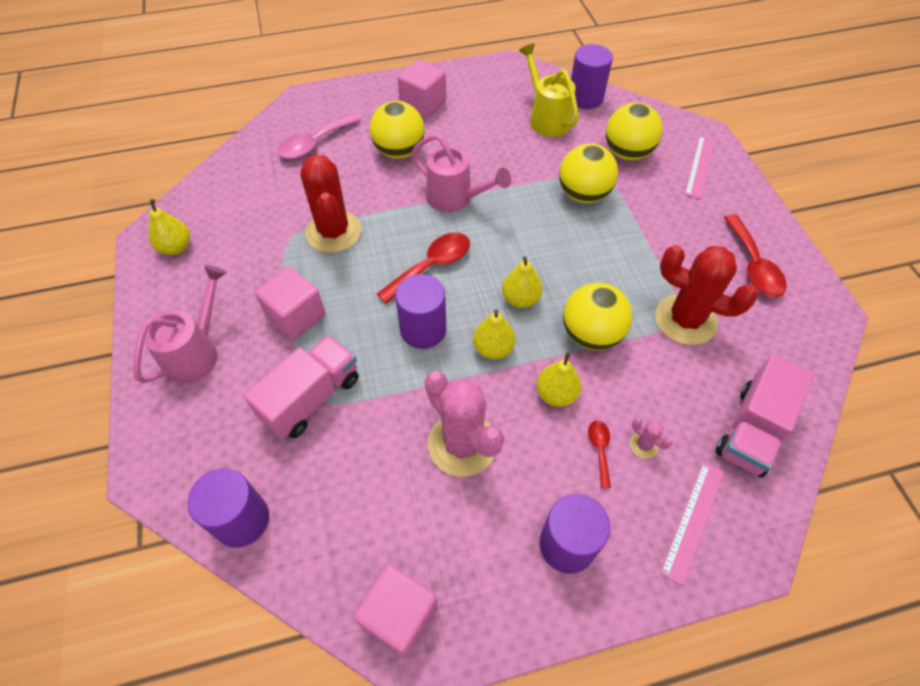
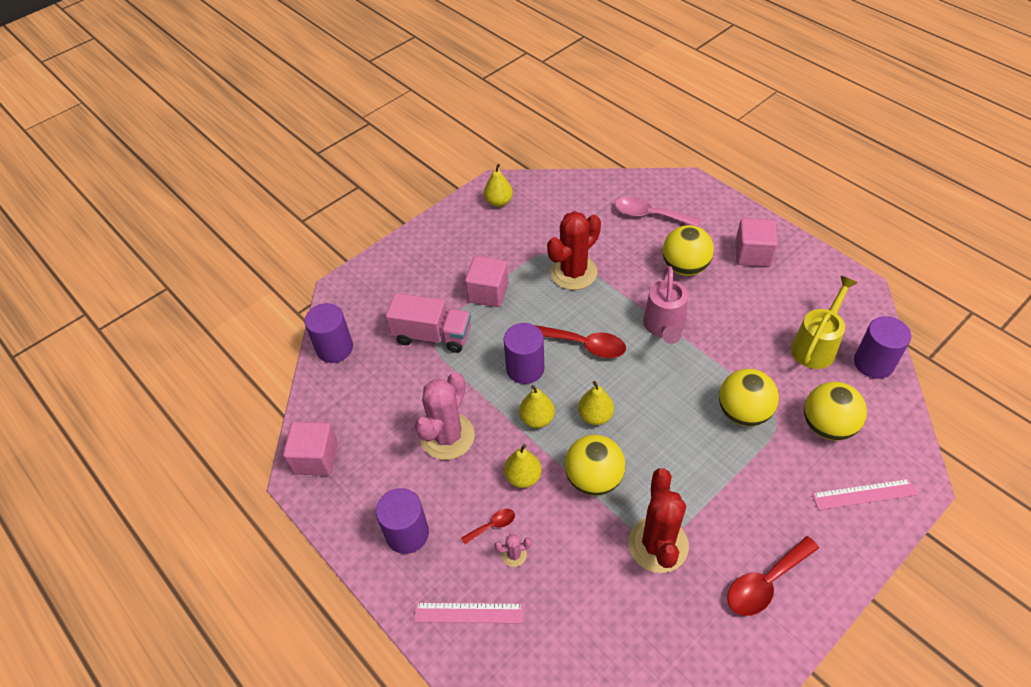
camera: 65 degrees right, 5 degrees down
pink watering can [133,265,227,384] -> none
pink cactus [630,417,673,458] -> pink cactus turned 60 degrees clockwise [495,534,531,567]
pink truck [715,355,814,477] -> none

